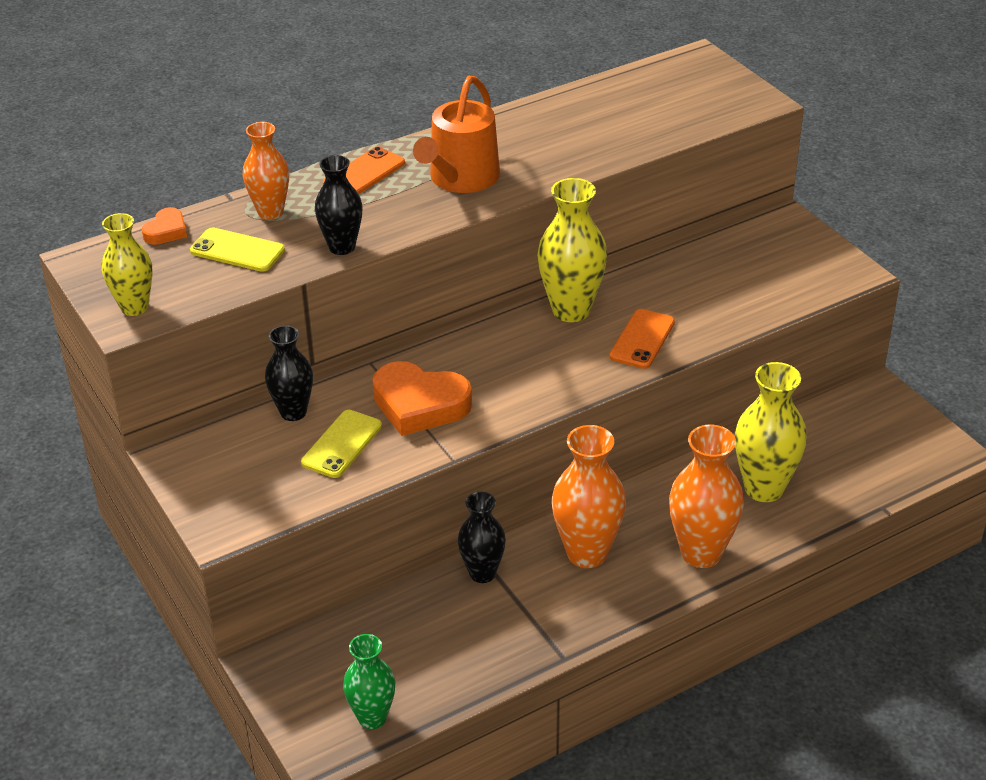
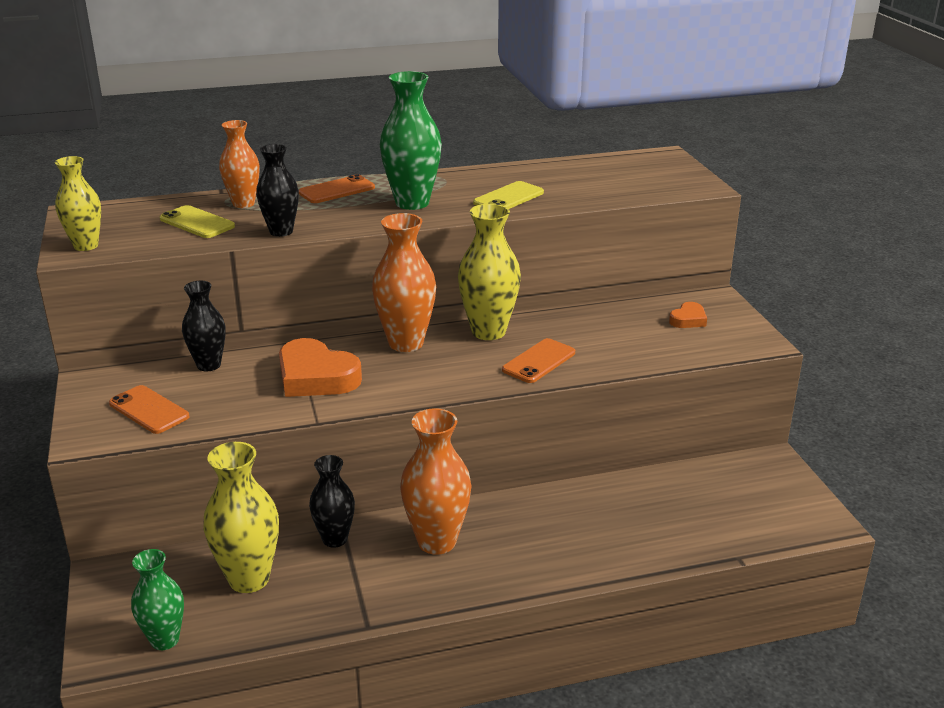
camera: 15 degrees right, 10 degrees down
orange heart [142,207,187,245] -> orange heart moved to [669,302,707,328]
yellow phone [301,410,382,478] -> yellow phone moved to [473,181,544,209]
orange watering can [413,76,500,193] -> green vase [380,71,442,210]
orange vase [669,425,744,568] -> orange vase moved to [372,213,436,352]
yellow vase [735,362,807,502] -> yellow vase moved to [203,442,279,593]
none -> orange phone [109,385,189,434]

